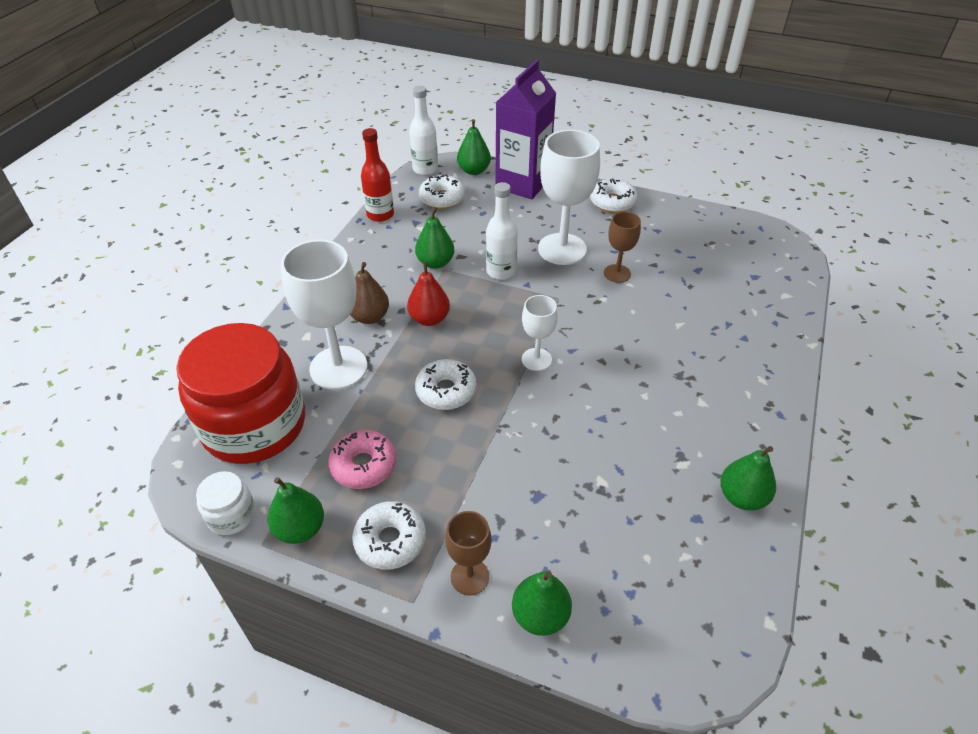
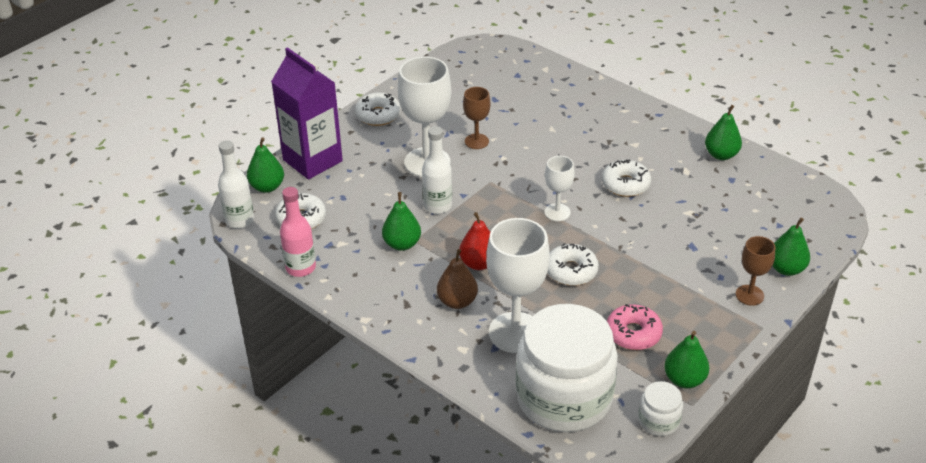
camera: 70 degrees left, 5 degrees down
red jar [176,323,305,464] -> white jar [516,304,618,432]
white donut [352,501,426,570] -> white donut moved to [602,160,651,197]
red bottle [361,128,394,222] -> pink bottle [280,187,316,277]

